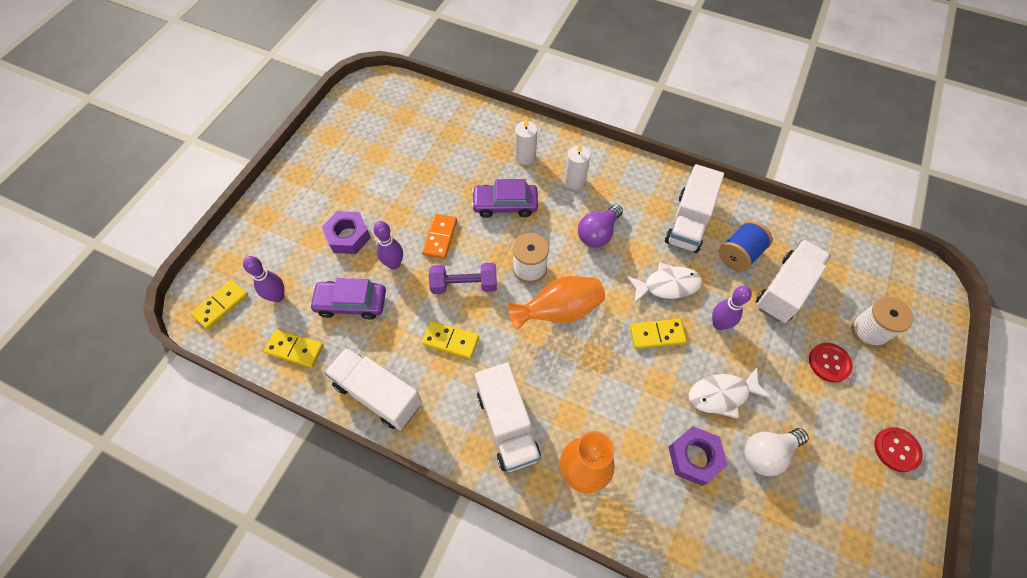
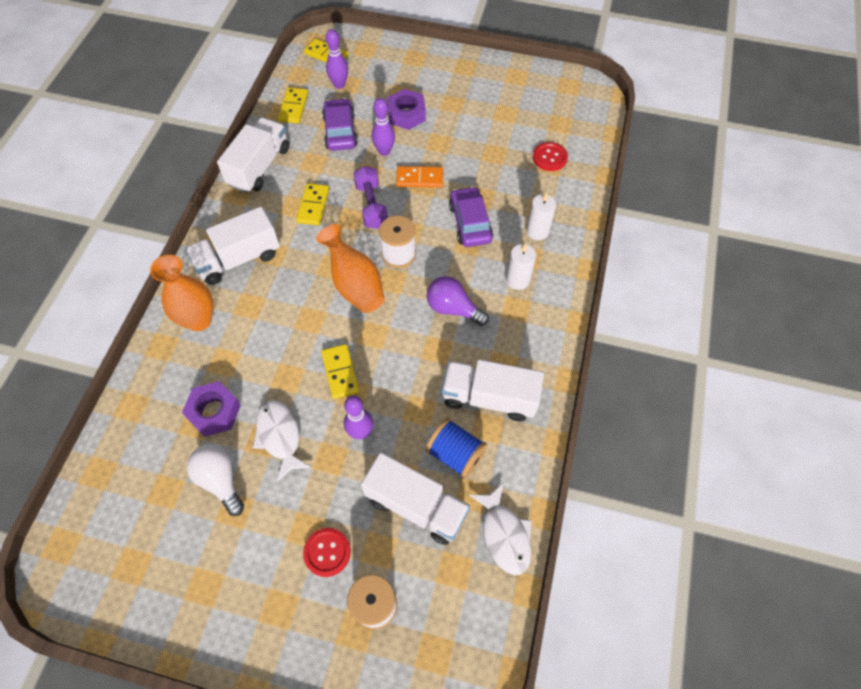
camera: 80 degrees right, 0 degrees up
white fish [626,262,702,304] -> white fish moved to [470,483,532,575]
red button [874,427,923,472] -> red button moved to [533,142,568,171]

